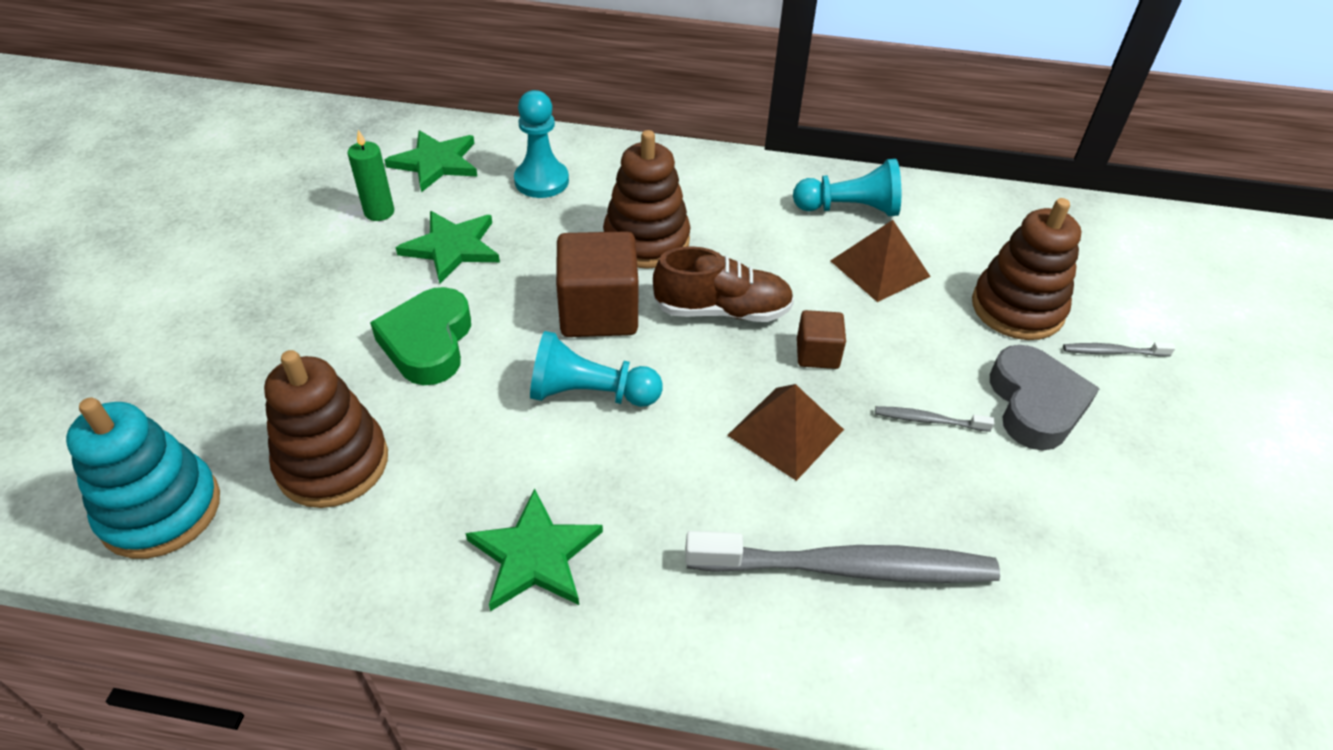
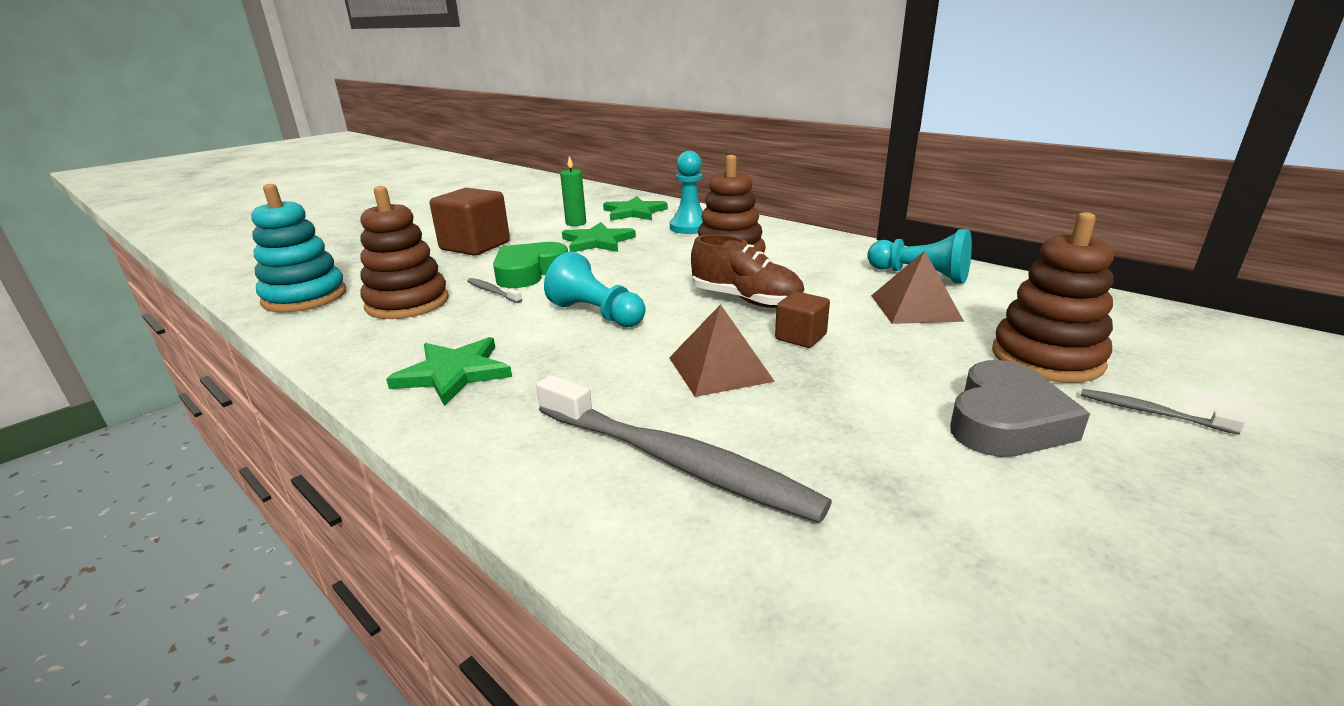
camera: 35 degrees right, 20 degrees down
brown cube [556,231,638,337] -> brown cube moved to [430,188,510,256]
grey toothbrush [875,406,994,432] -> grey toothbrush moved to [467,278,522,303]

